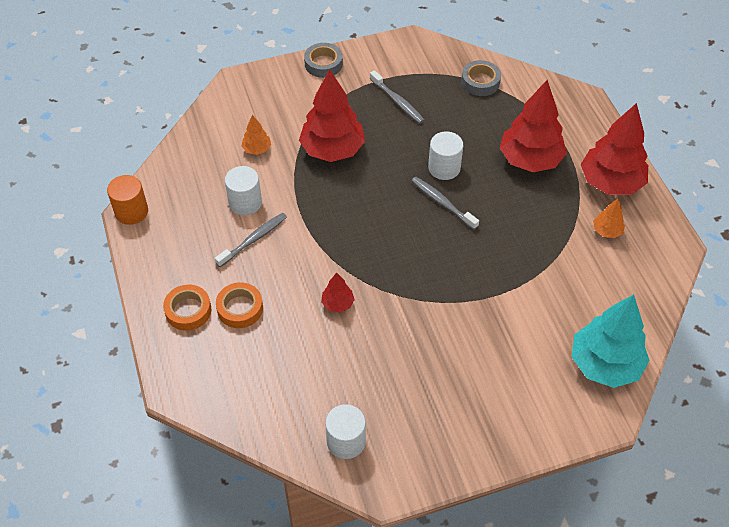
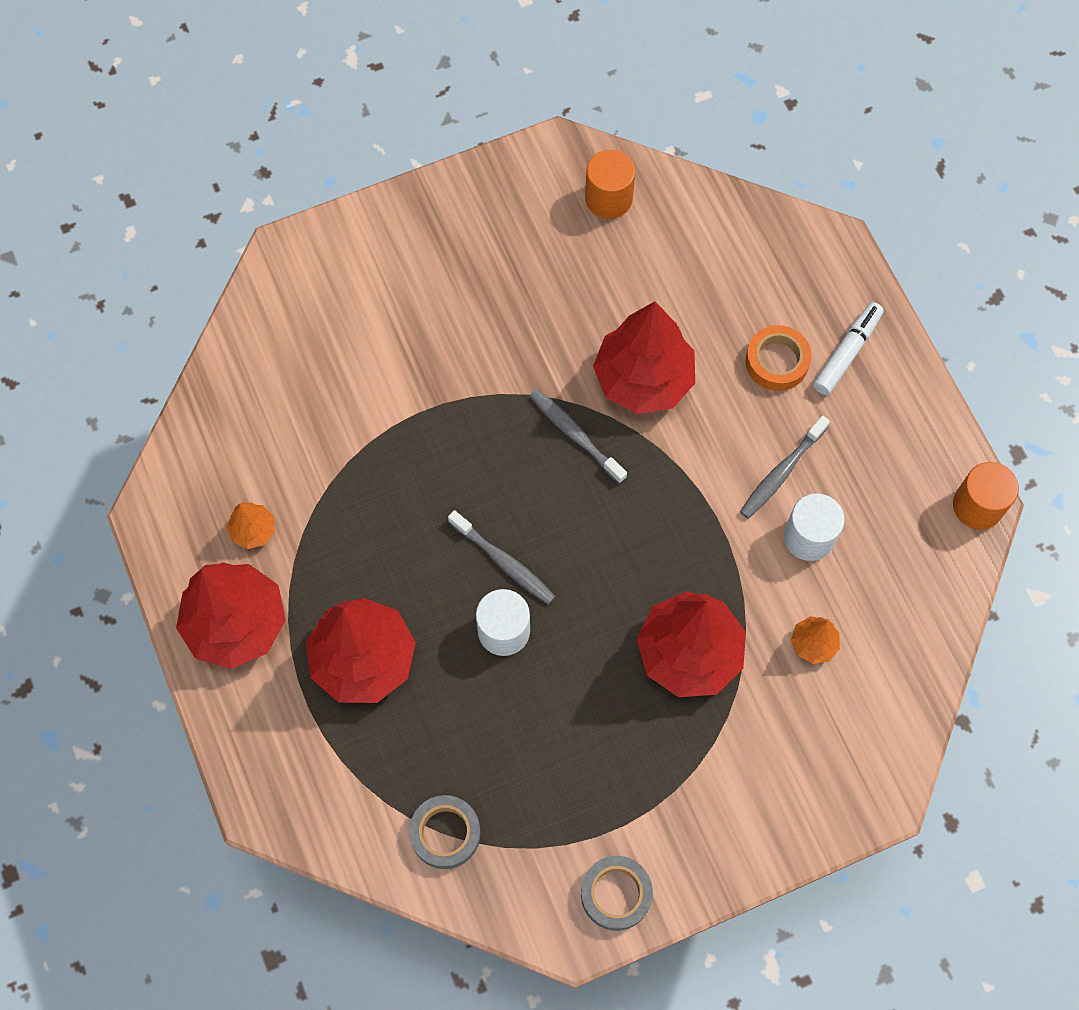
camera: 175 degrees right, 15 degrees up
orange tape [163,285,211,331] -> white marker [813,302,884,395]
grey tape [304,43,343,78] -> grey tape moved to [581,856,653,931]
red tree [321,272,355,313] -> red tree [593,301,695,414], size x2.20
white cylinder [325,404,366,459] -> orange cylinder [585,149,635,219]
grey toothbrush [370,70,425,124] -> grey toothbrush moved to [530,389,627,484]
turquoise tree [572,294,650,388] -> none

